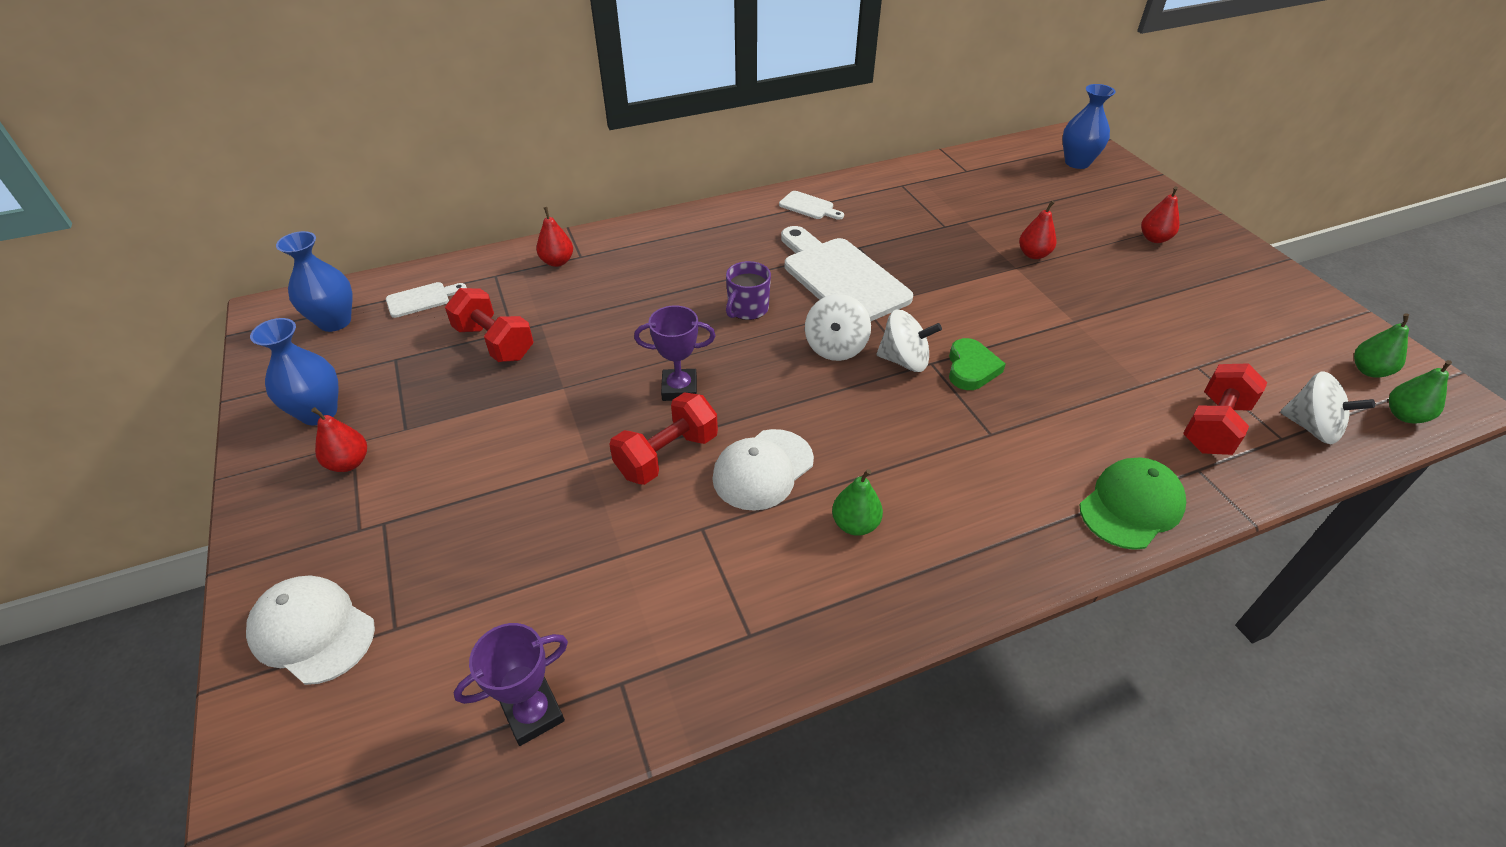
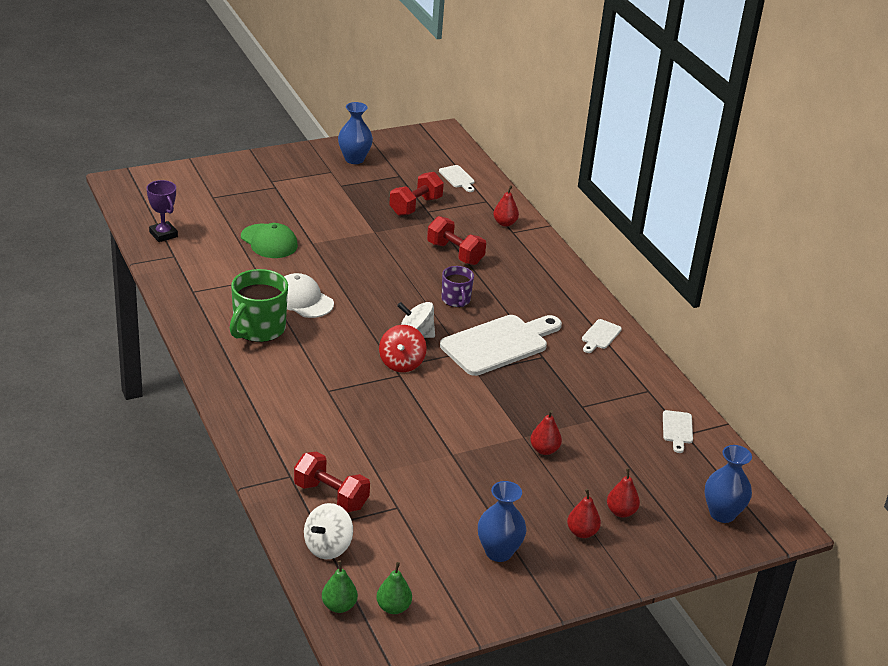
camera: 85 degrees right, 10 degrees down
white cap [246,575,375,685] -> none
blue vase [276,231,352,332] -> blue vase moved to [478,481,527,562]
red pear [311,407,367,472] -> red pear moved to [607,468,640,518]
red dumbbell [609,392,718,485] -> red dumbbell moved to [427,216,486,265]
purple trophy [634,305,715,401] -> none
purple mug [726,261,771,320] -> purple mug turned 135 degrees counterclockwise [441,266,474,307]
green pear [832,469,883,536] -> green mug [230,269,288,342]
white spinning top [877,310,942,372] -> red spinning top [379,325,427,372]
green heart [949,338,1006,390] -> none
green cap [1080,458,1186,550] -> green cap moved to [241,223,298,258]
none -> white cutting board [663,410,693,453]

